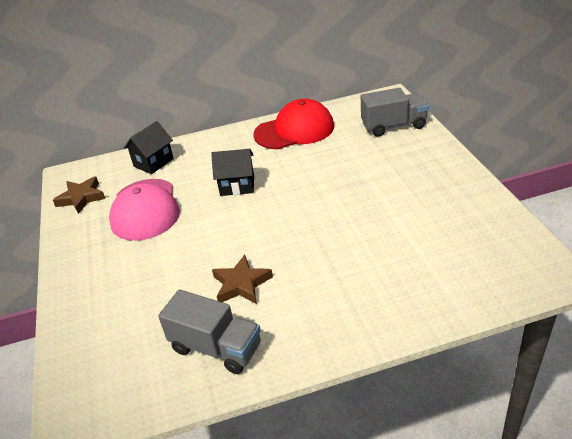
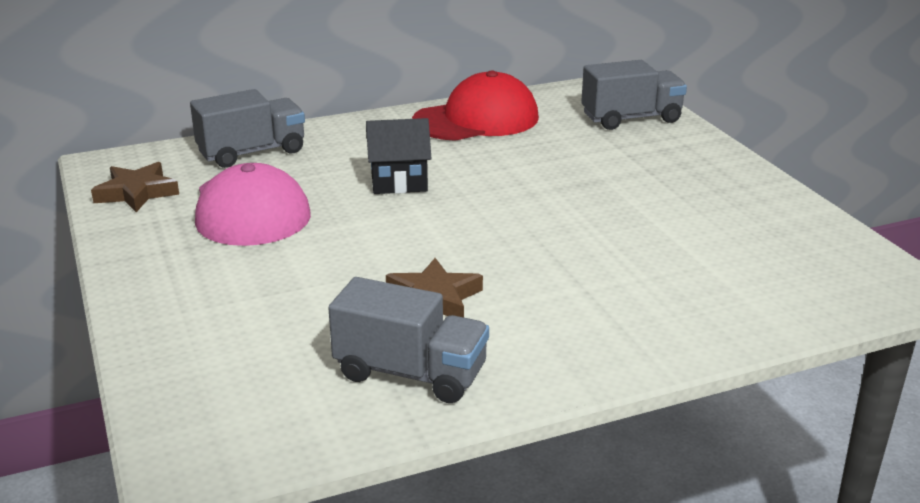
camera: 10 degrees left, 10 degrees down
black house [124,121,174,174] -> grey truck [190,89,305,168]

